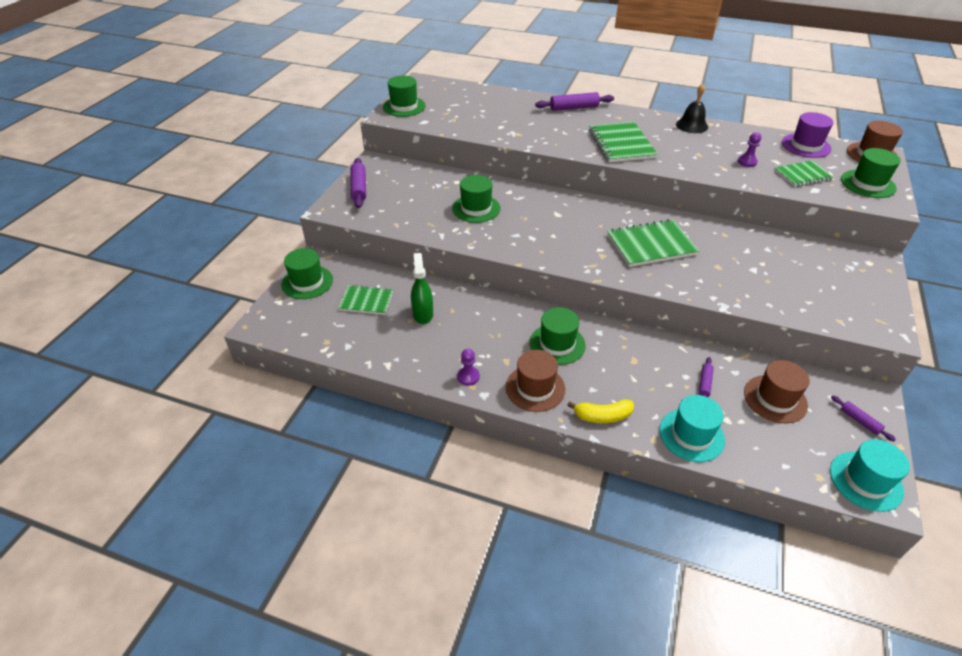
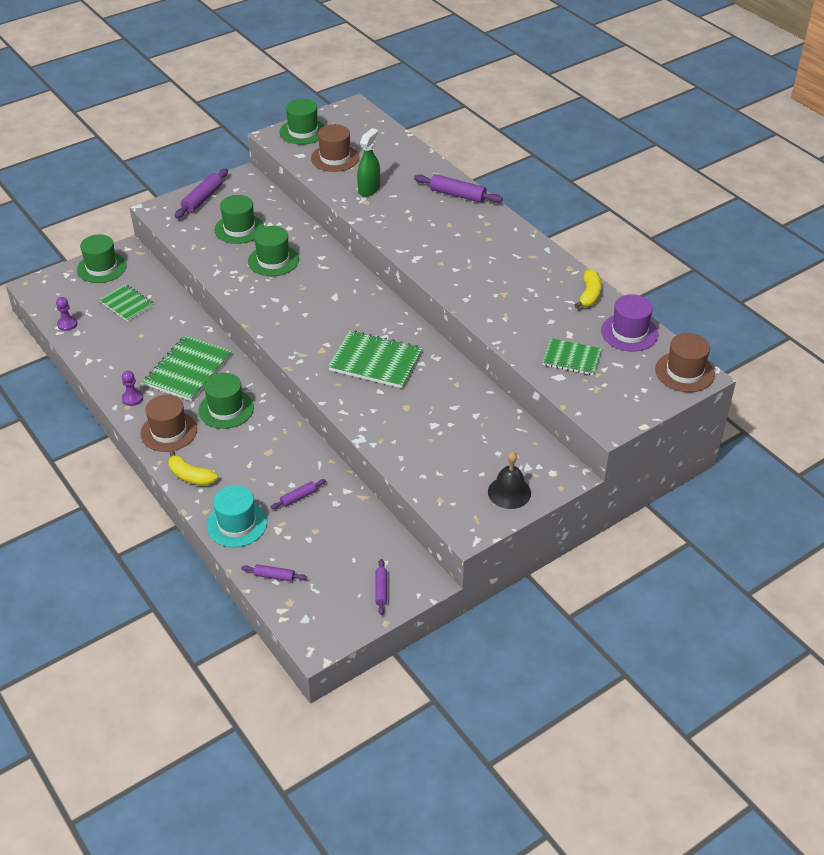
camera: 35 degrees right, 0 degrees up
green spray bottle [411,253,433,324] -> green spray bottle moved to [357,128,380,196]
green notebook [589,122,658,162] -> green notebook moved to [143,336,232,401]
black bell [676,84,708,133] -> black bell moved to [488,452,531,509]
purple pawn [738,132,762,167] -> purple pawn moved to [56,297,78,331]
brown hat [744,360,810,423] -> brown hat moved to [311,124,359,172]
turquoise hat [830,439,910,512] -> none
green hat [841,148,901,198] -> green hat moved to [215,195,264,244]
none -> purple rolling pin [241,564,307,582]
none -> yellow banana [575,269,602,308]

